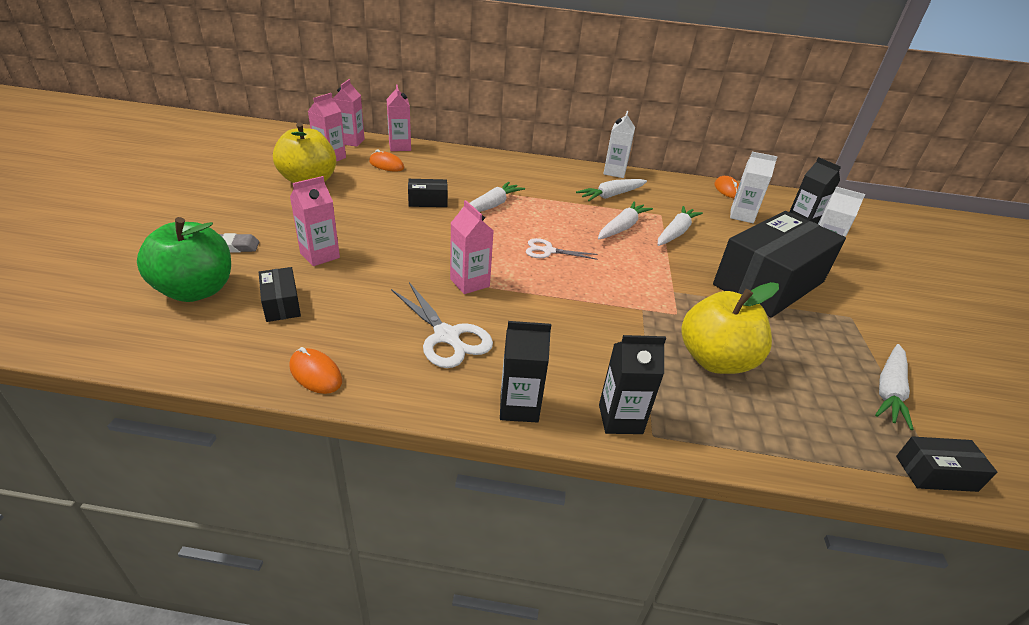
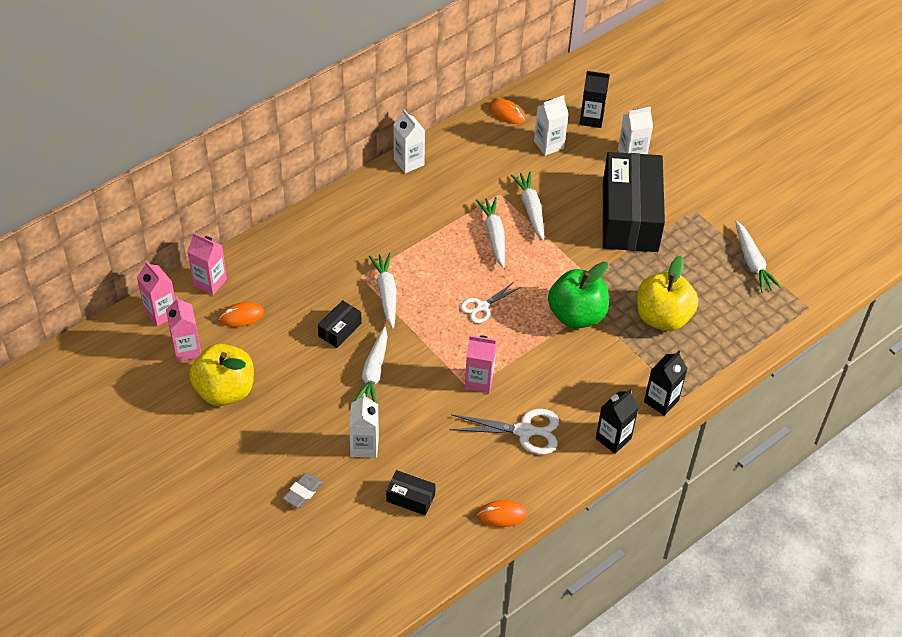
camera: 45 degrees left, 15 degrees up
green apple [137,217,231,302] -> green apple moved to [548,262,609,329]
pink carton [290,176,340,266] -> white carton [349,393,379,458]
white carrot [576,179,647,201] -> white carrot moved to [355,327,388,403]
black box [896,436,998,492] -> none

